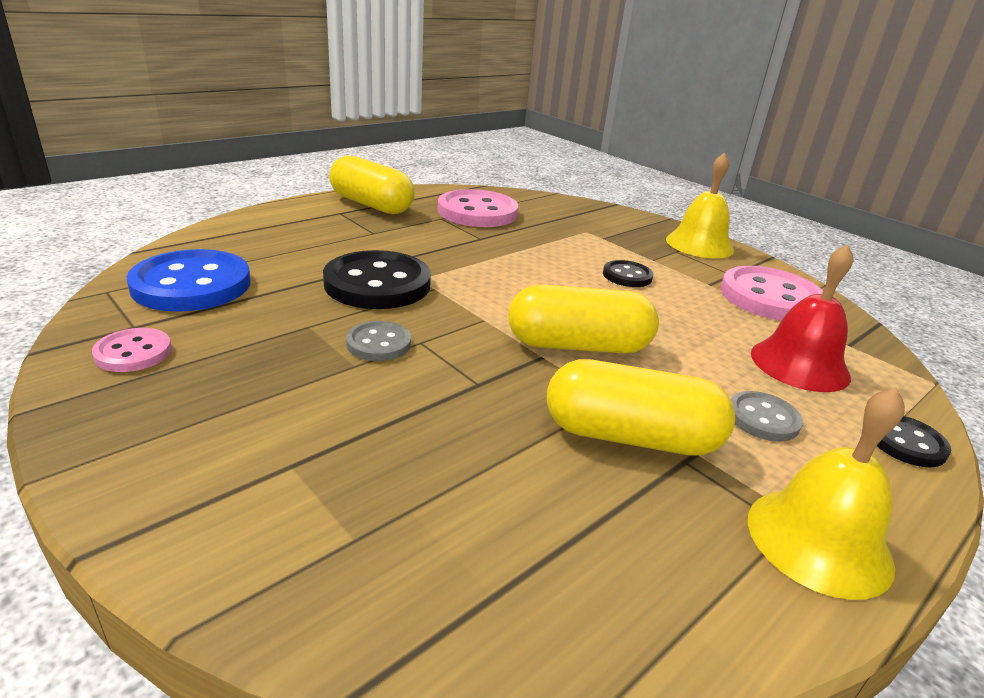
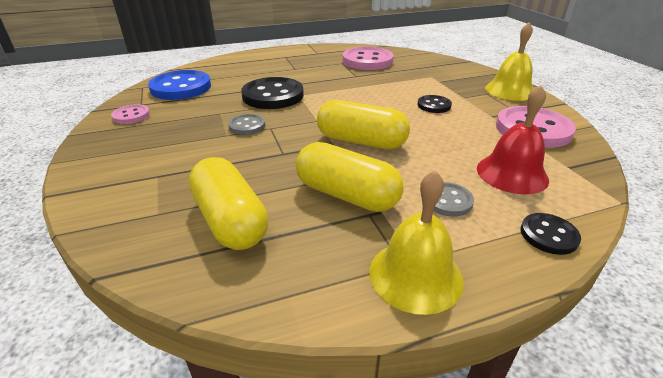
camera: 25 degrees right, 5 degrees up
yellow capsule [329,156,415,214] -> yellow capsule moved to [189,157,268,250]

